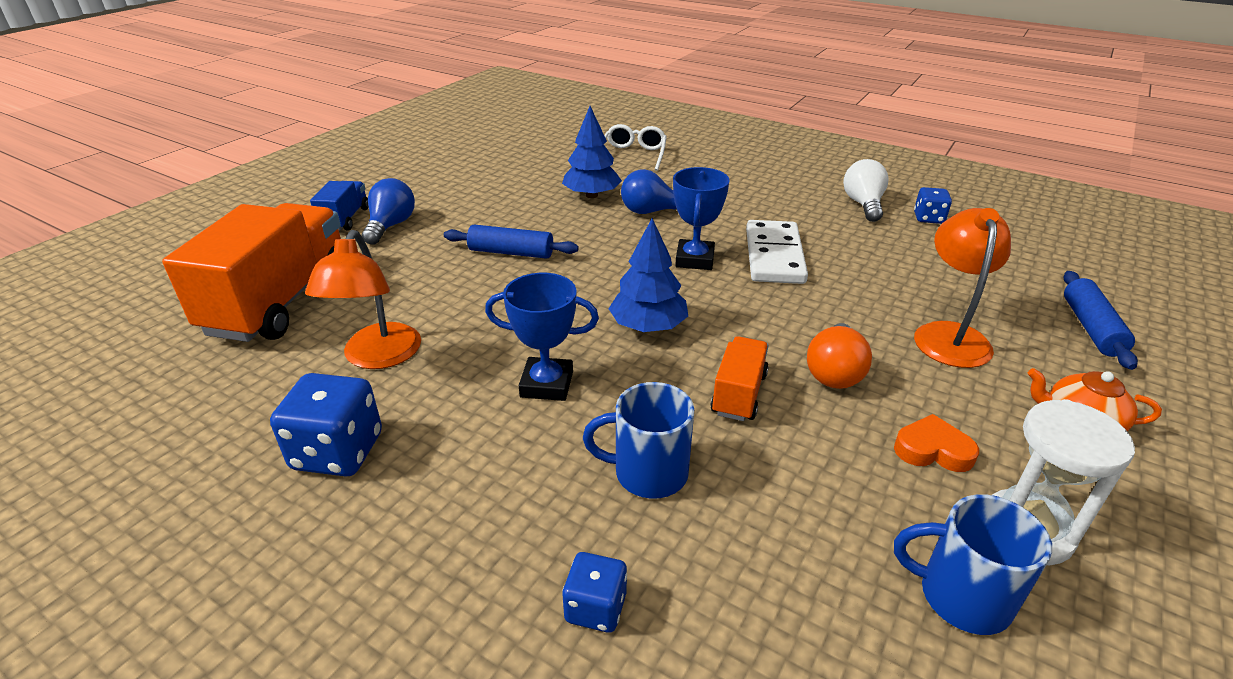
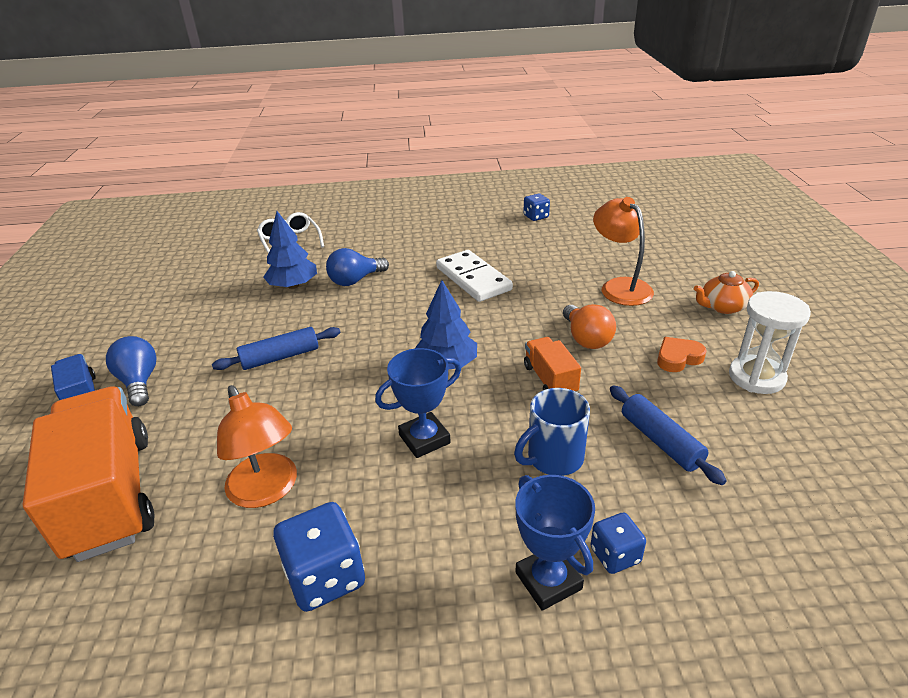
camera: 35 degrees left, 0 degrees up
blue trophy [673,167,730,270] -> blue trophy moved to [515,475,595,611]
white light bulb [843,159,889,222] -> none
blue mug [894,494,1052,635] -> none
blue rolling pin [1063,271,1138,370] -> blue rolling pin moved to [610,385,726,485]

